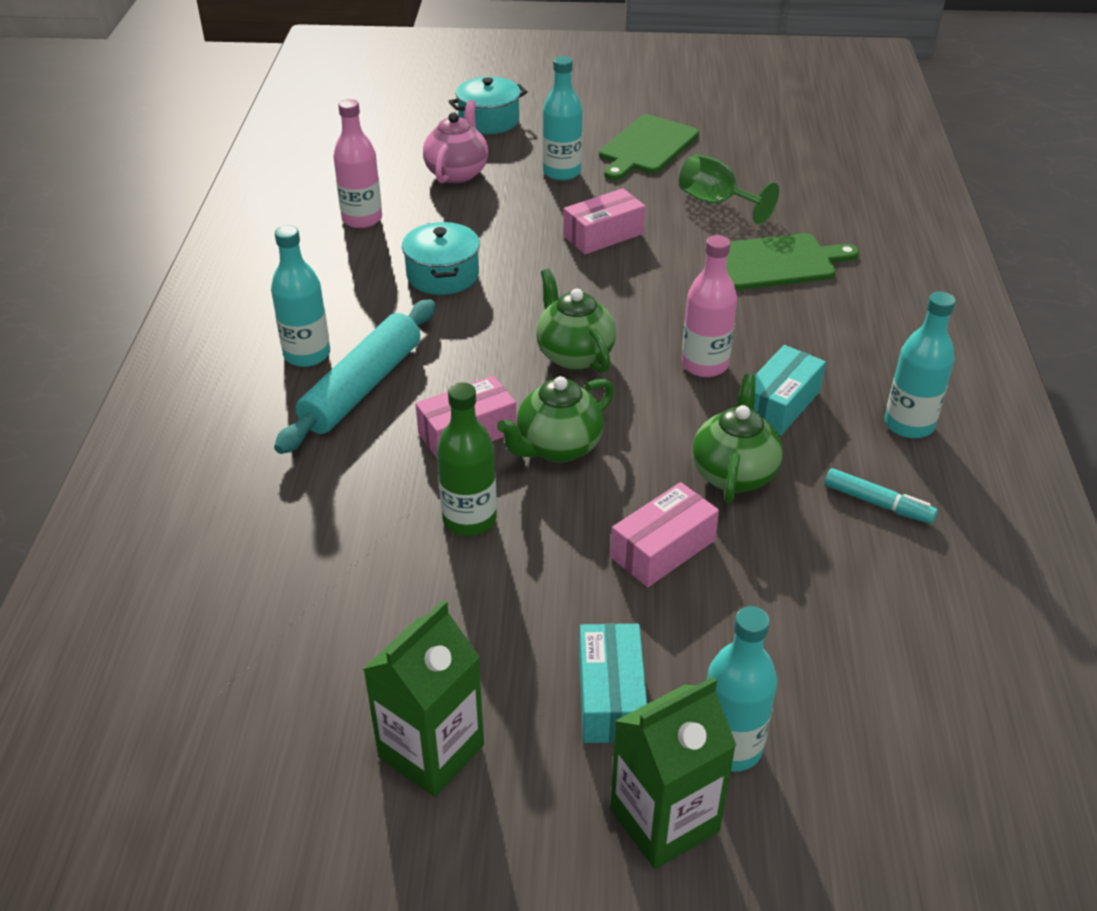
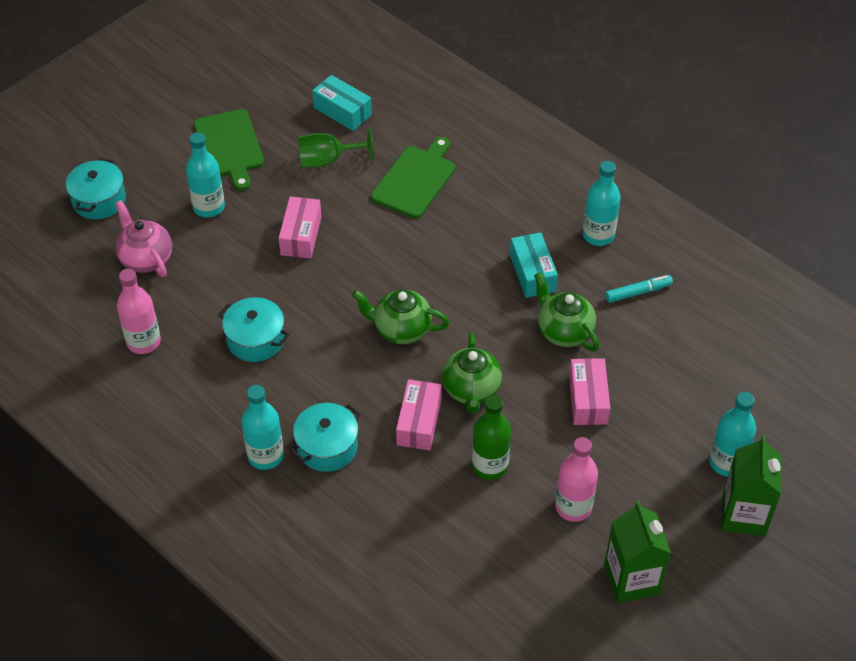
camera: 50 degrees left, 10 degrees up
turquoise rolling pin [274,299,435,454] -> turquoise pot [290,403,361,472]
turquoise box [579,623,647,743] -> turquoise box moved to [312,75,372,131]
pink bottle [681,235,737,377] -> pink bottle moved to [555,437,598,522]

